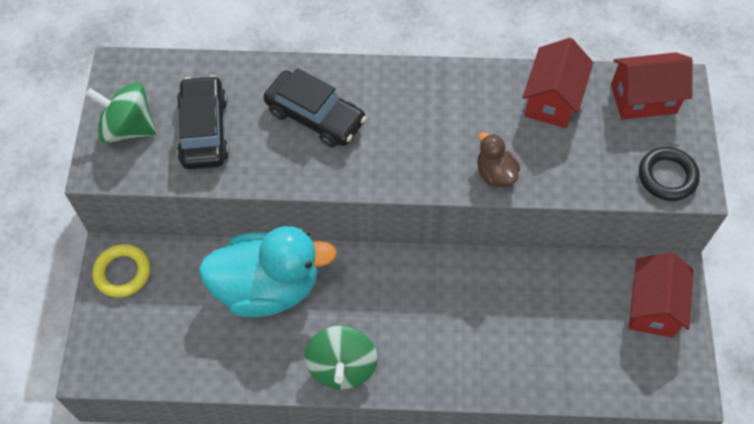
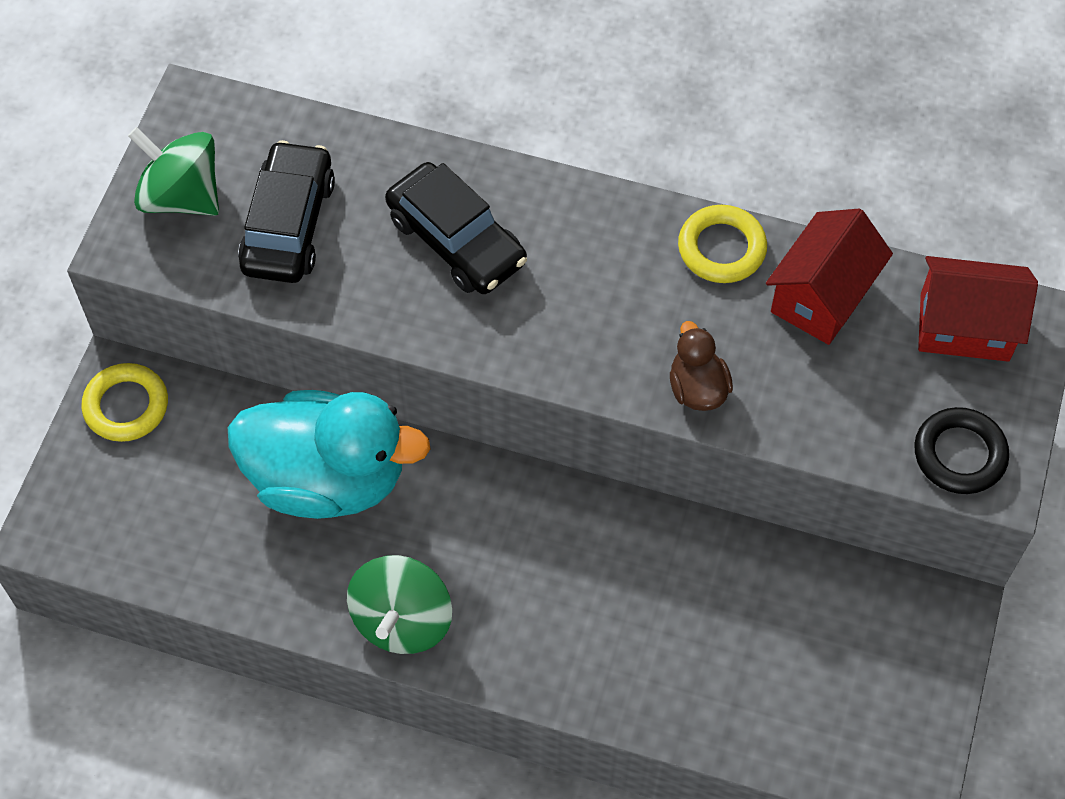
camera: 15 degrees right, 0 degrees up
red house [629,252,694,338] -> none
none -> yellow ring [678,205,767,283]

